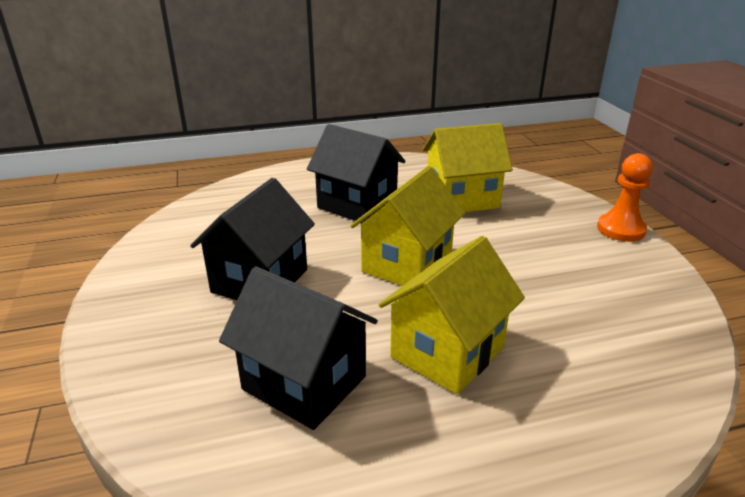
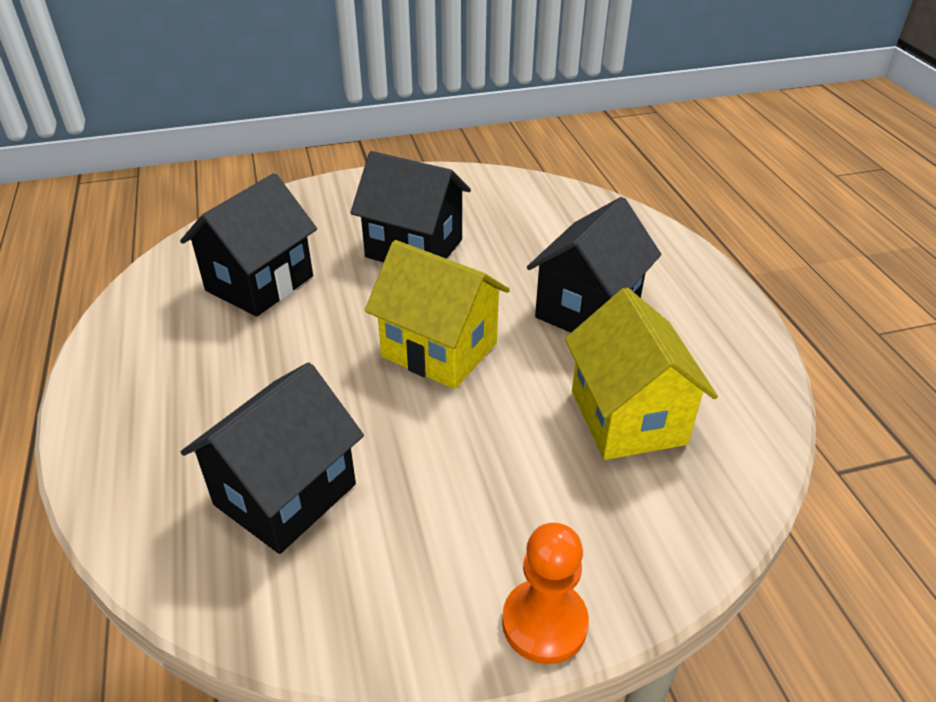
camera: 90 degrees right, 10 degrees up
yellow house [379,236,525,394] -> none
none -> black house [181,362,364,554]

